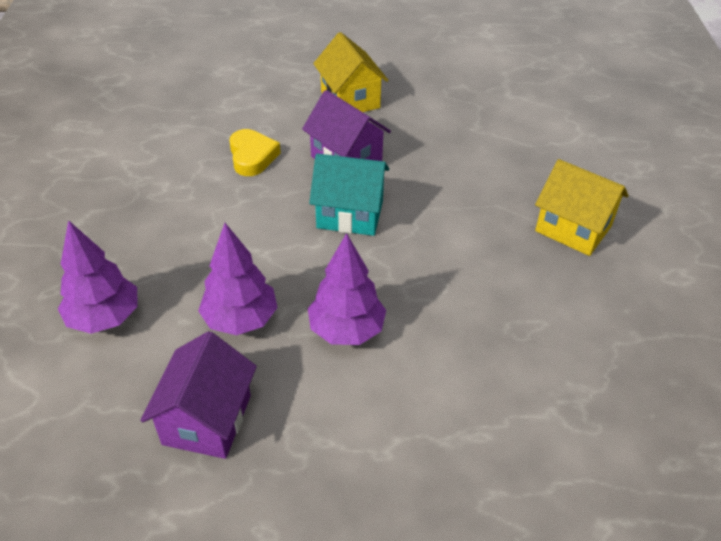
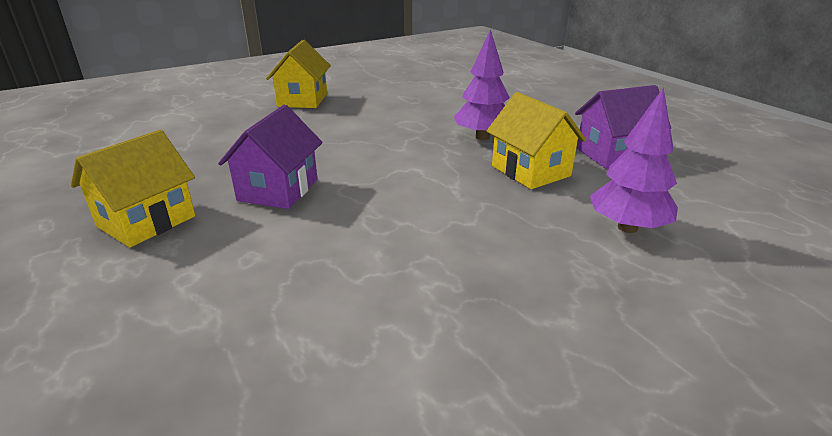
camera: 120 degrees left, 15 degrees down
purple tree [198,223,278,335] -> yellow house [487,92,586,189]
yellow heart [229,129,281,176] -> none
turquoise house [309,154,389,236] -> none

